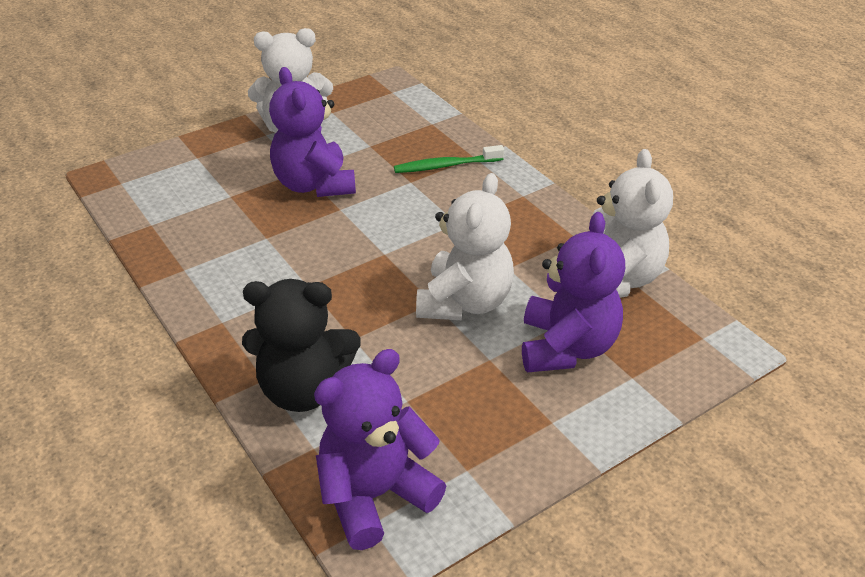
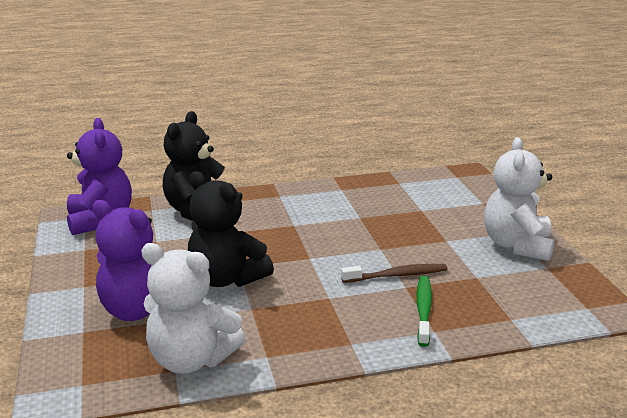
camera: 110 degrees right, 15 degrees down
purple teddy bear [269,67,356,197] -> none
white teddy bear [416,173,514,320] -> black teddy bear [188,171,274,287]
none -> brown toothbrush [341,264,447,283]

